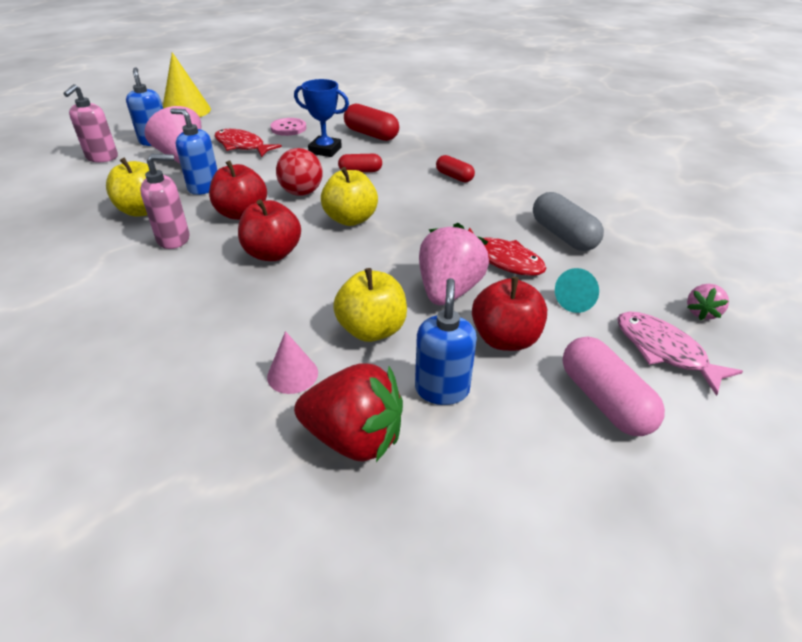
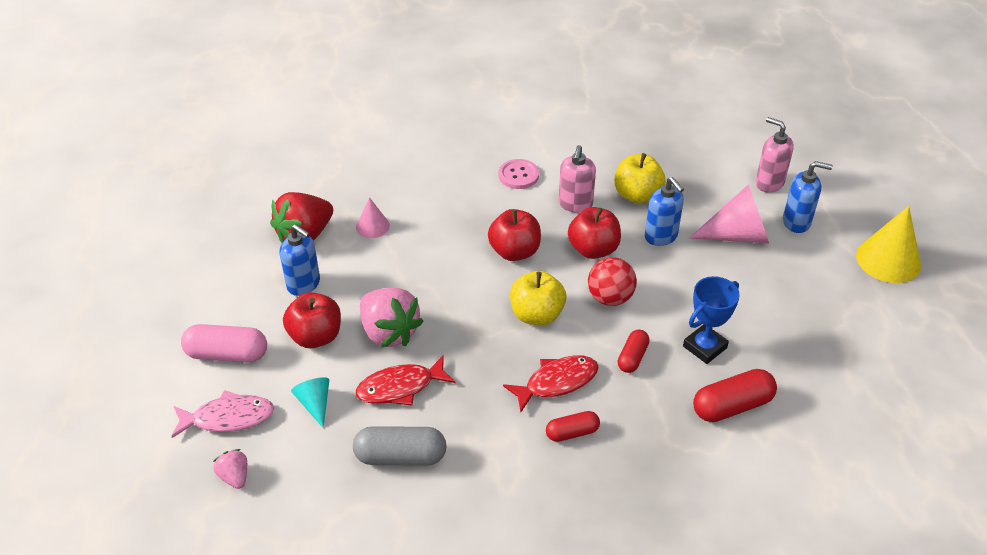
camera: 120 degrees right, 5 degrees up
blue soap dispenser [170,108,217,195] -> blue soap dispenser turned 90 degrees clockwise [645,177,684,246]
red fish [214,129,282,157] -> red fish moved to [503,355,598,412]
pink button [270,118,306,136] -> pink button moved to [498,159,539,189]
yellow apple [333,268,407,342] -> none

